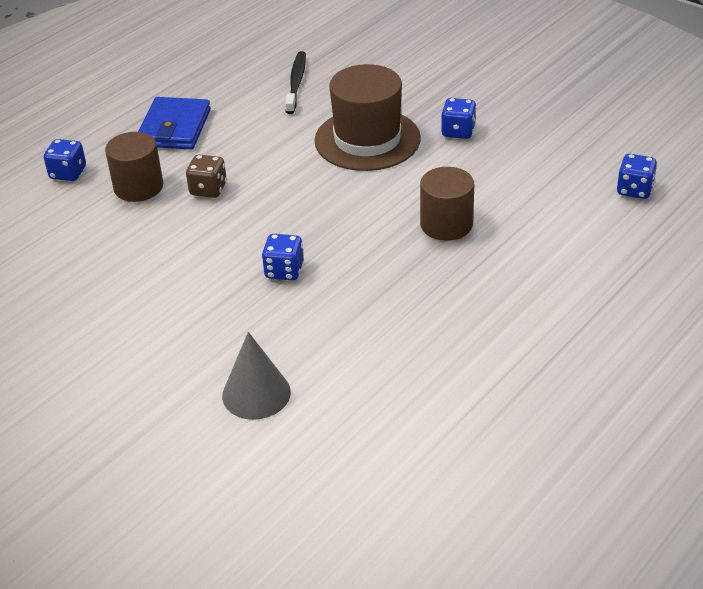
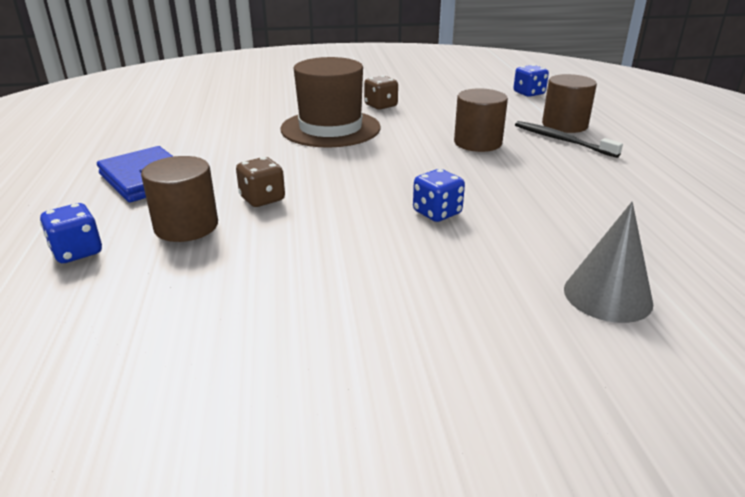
camera: 50 degrees left, 10 degrees down
black toothbrush [285,51,306,114] -> black toothbrush moved to [515,121,623,158]
blue dice [441,98,477,139] -> brown dice [364,75,398,110]
none -> brown cylinder [542,74,597,133]

